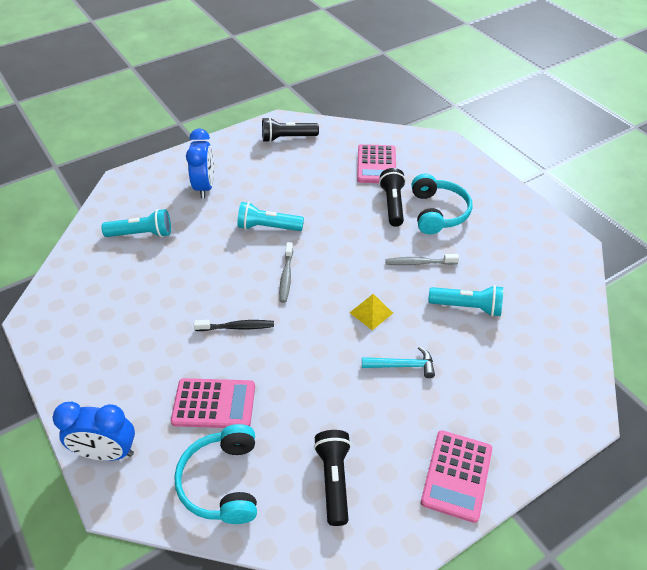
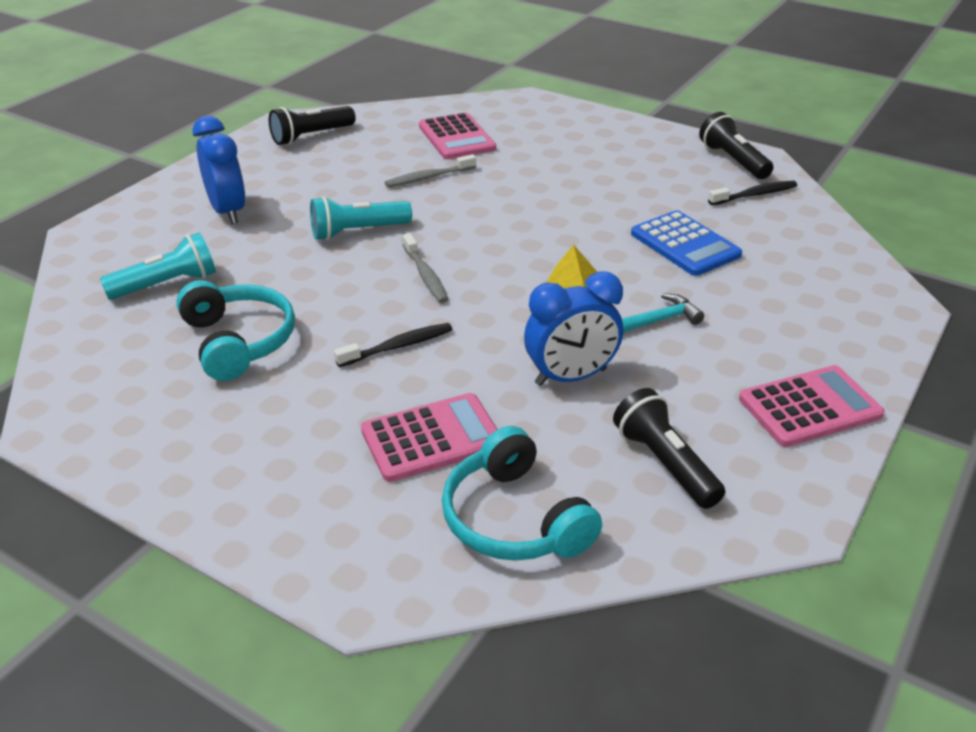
camera: 25 degrees left, 10 degrees down
blue clock [52,402,135,461] -> blue clock moved to [524,271,623,386]
black flashlight [379,168,406,227] -> black flashlight moved to [699,112,773,179]
grey toothbrush [385,254,459,265] -> grey toothbrush moved to [385,154,476,187]
turquoise headphones [411,174,472,234] -> turquoise headphones moved to [176,280,295,381]
pink calculator [421,430,492,523] -> pink calculator turned 105 degrees counterclockwise [739,365,885,447]
turquoise flashlight [428,285,503,317] -> blue calculator [631,210,742,276]
none -> black toothbrush [708,181,797,205]

